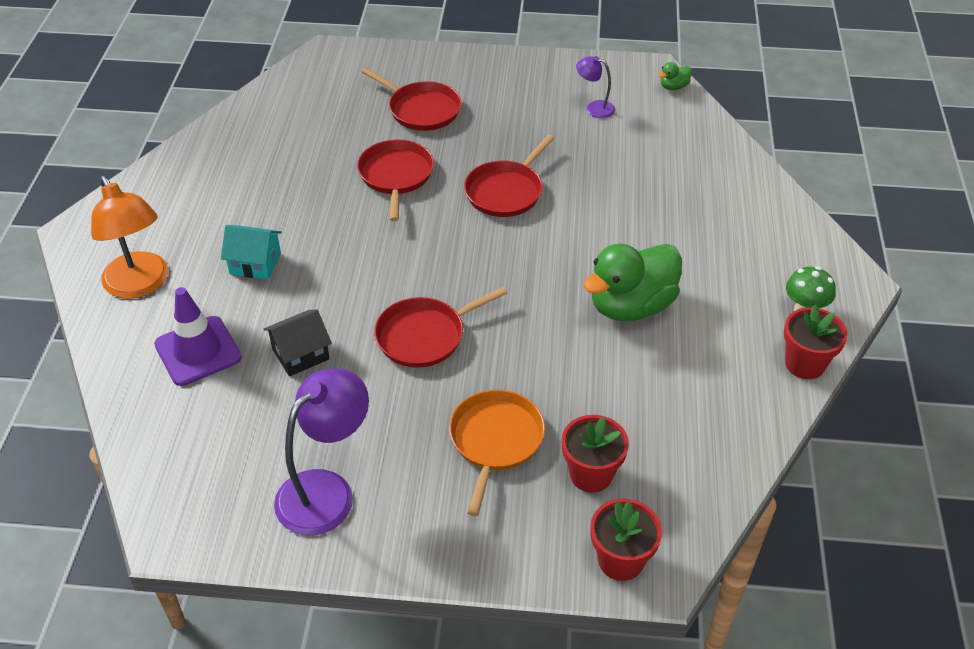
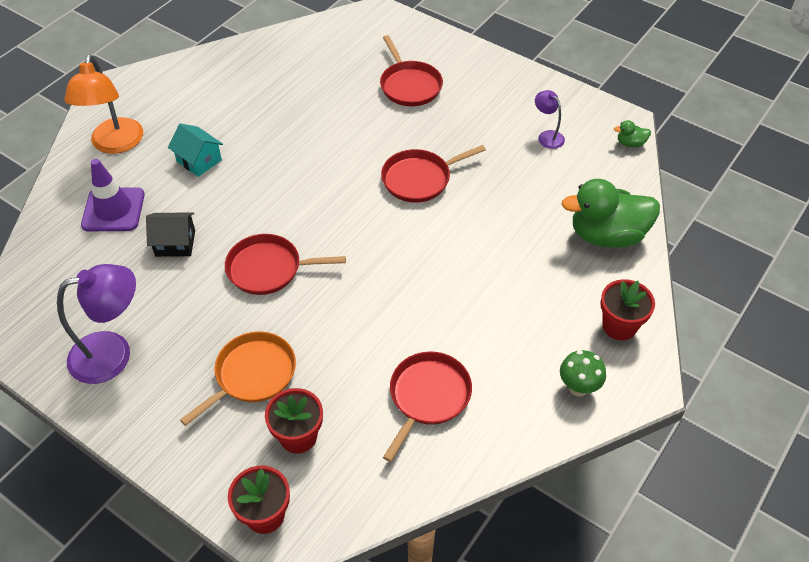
camera: 30 degrees right, 5 degrees up
red pan [357,140,434,221] -> red pan moved to [383,351,472,462]
green duck [583,244,682,321] -> green duck moved to [561,179,660,248]
red flower pot [784,305,848,379] -> red flower pot moved to [600,279,655,341]

